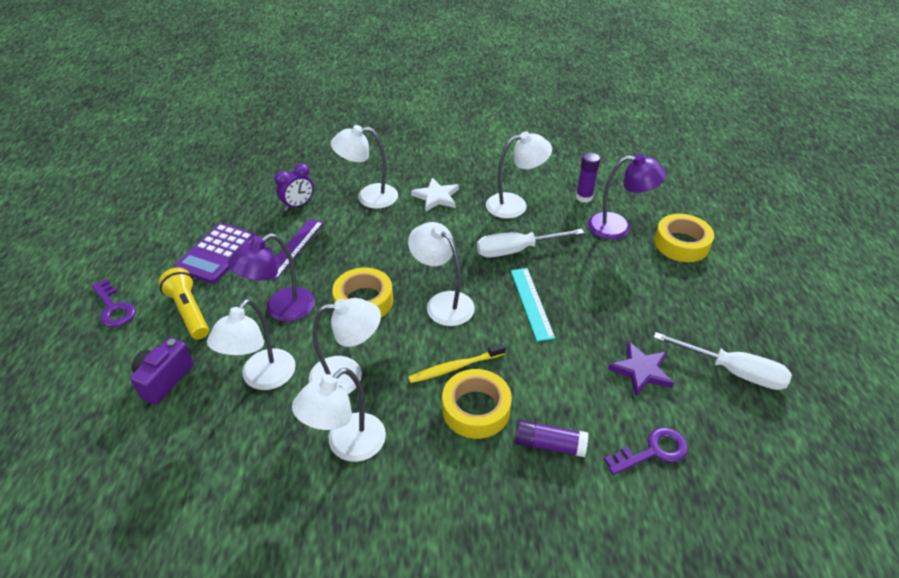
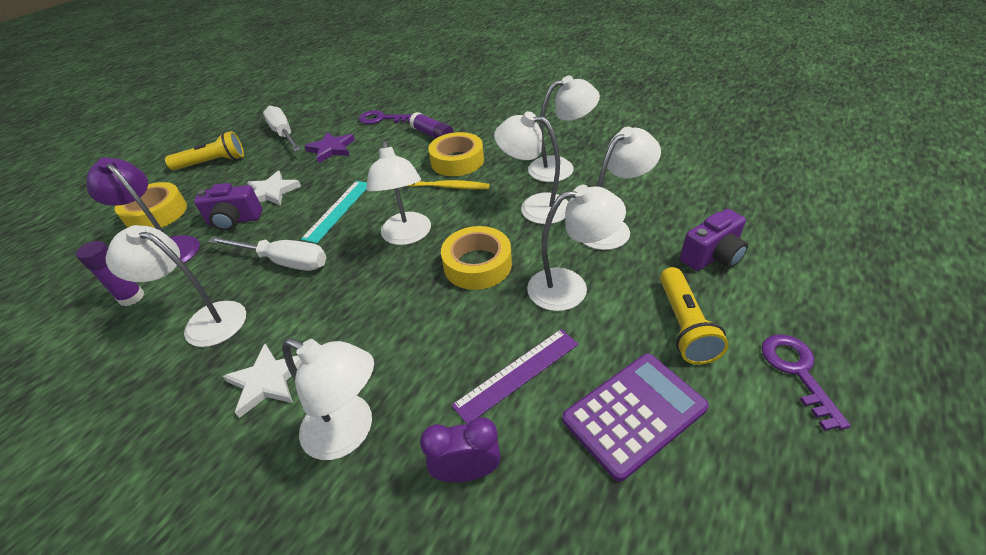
camera: 145 degrees left, 0 degrees up
purple lamp [228,233,315,322] -> white lamp [527,185,626,311]
none -> yellow flashlight [165,131,244,170]
none -> purple camera [194,183,262,231]
none -> white star [247,171,301,206]

